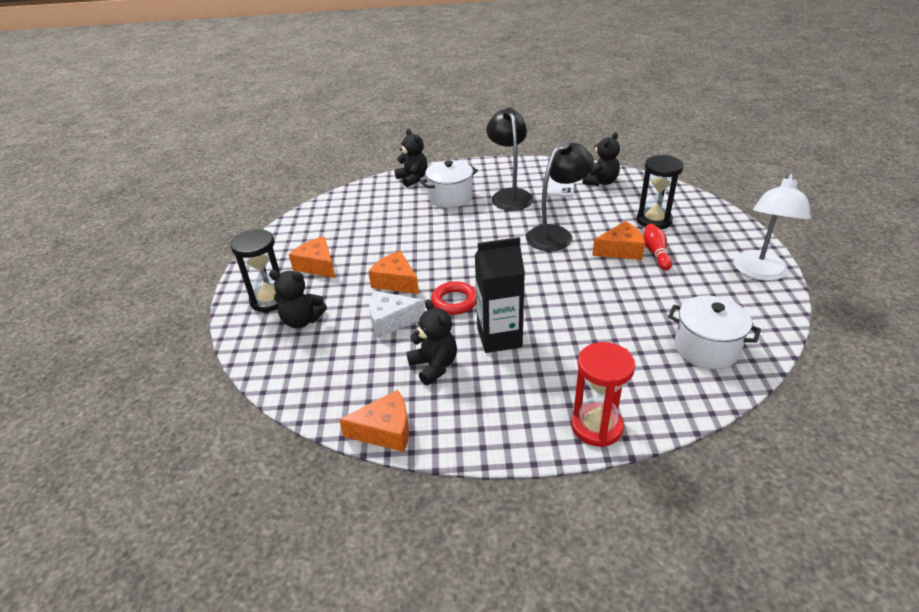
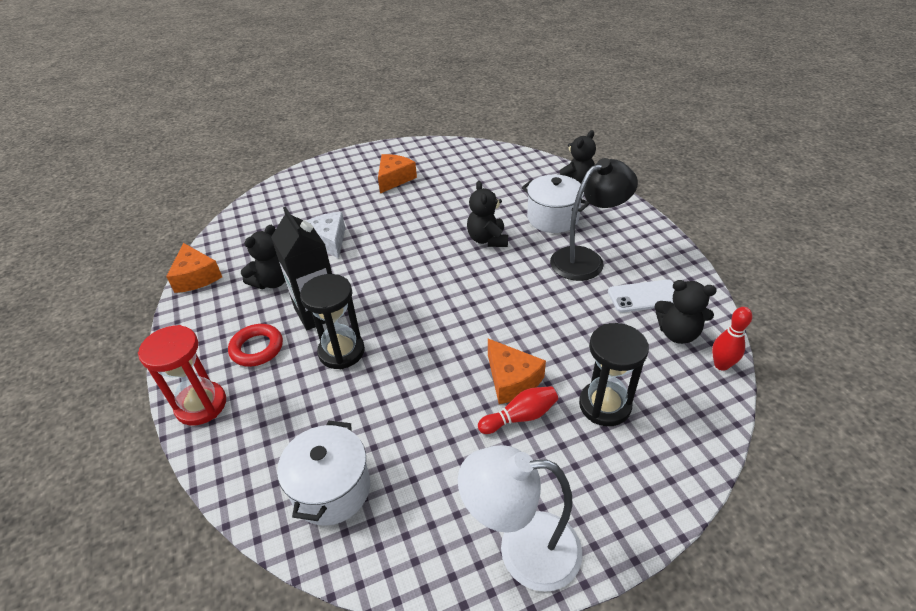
camera: 70 degrees right, 5 degrees up
black hourglass [230,229,280,312] -> black hourglass moved to [300,274,365,369]
black teddy bear [269,270,327,328] -> black teddy bear moved to [467,181,508,247]
orange cheese [368,251,419,294] -> none
red ring [431,281,476,315] -> red ring moved to [228,324,283,367]
black lamp [526,141,594,251] -> none
none -> red bowling pin [712,307,752,371]

